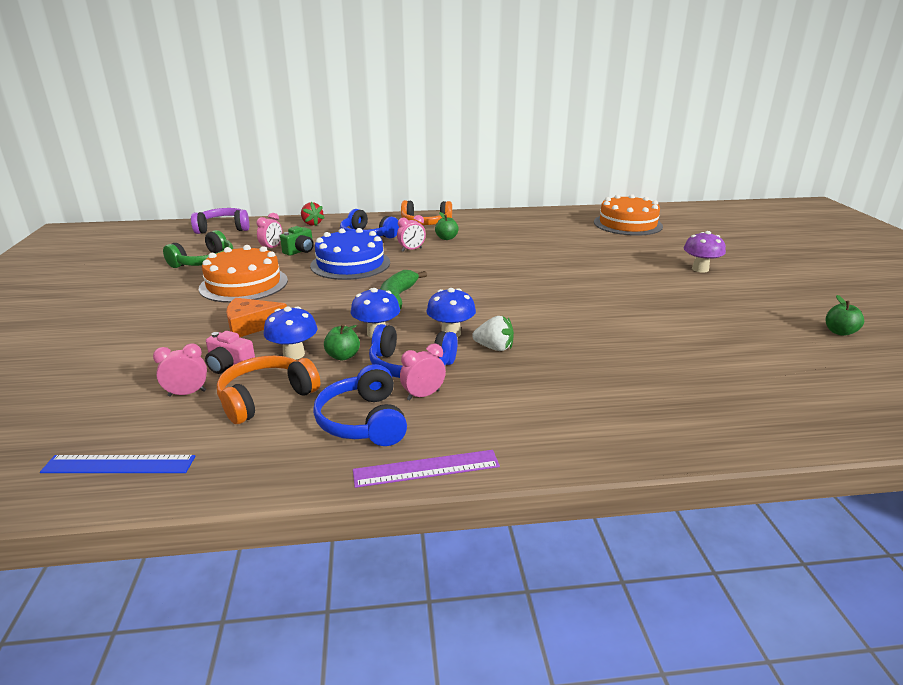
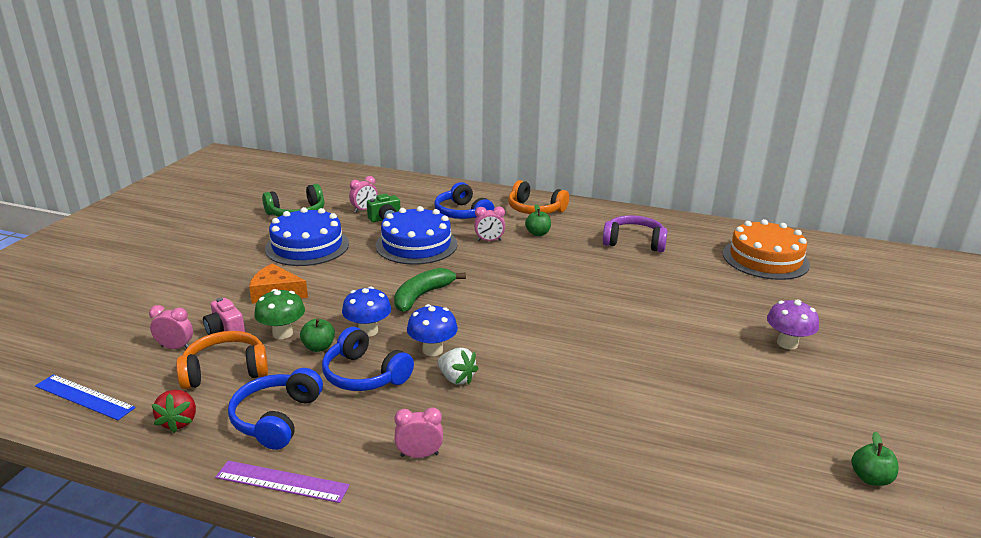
camera: 25 degrees right, 0 degrees up
purple headphones [191,208,249,234] -> purple headphones moved to [603,215,667,252]
orange cake [199,245,288,303] -> blue cake [265,207,349,266]
blue mushroom [264,306,317,360] -> green mushroom [254,289,305,339]
red strawberry [301,202,324,226] -> red strawberry moved to [151,390,196,433]
pink clock [400,343,446,400] -> pink clock moved to [394,407,443,458]

